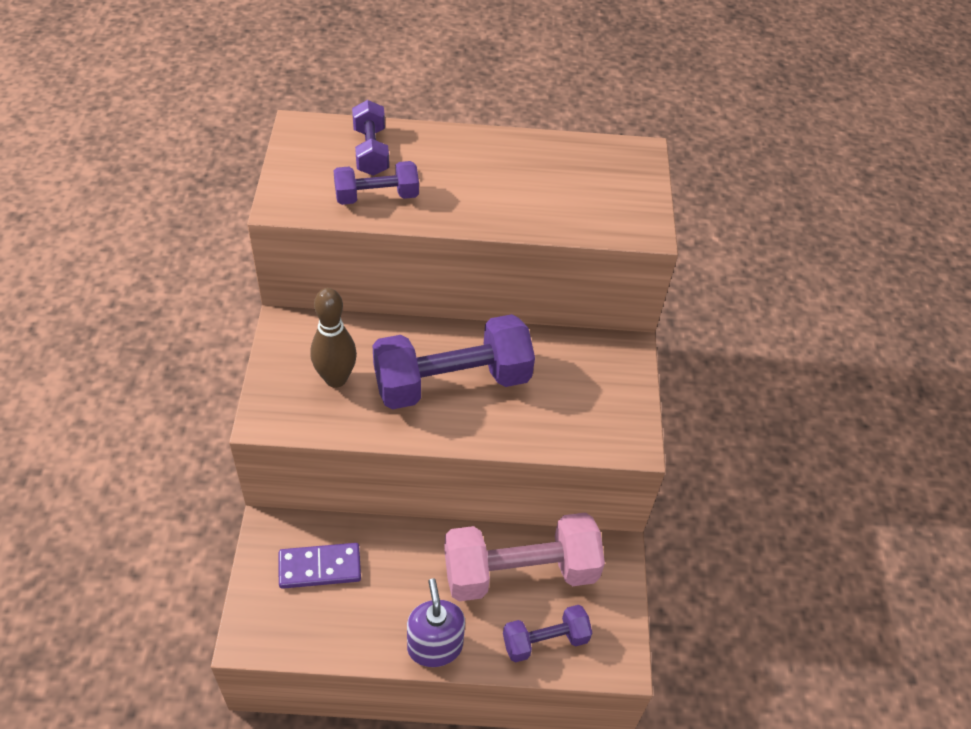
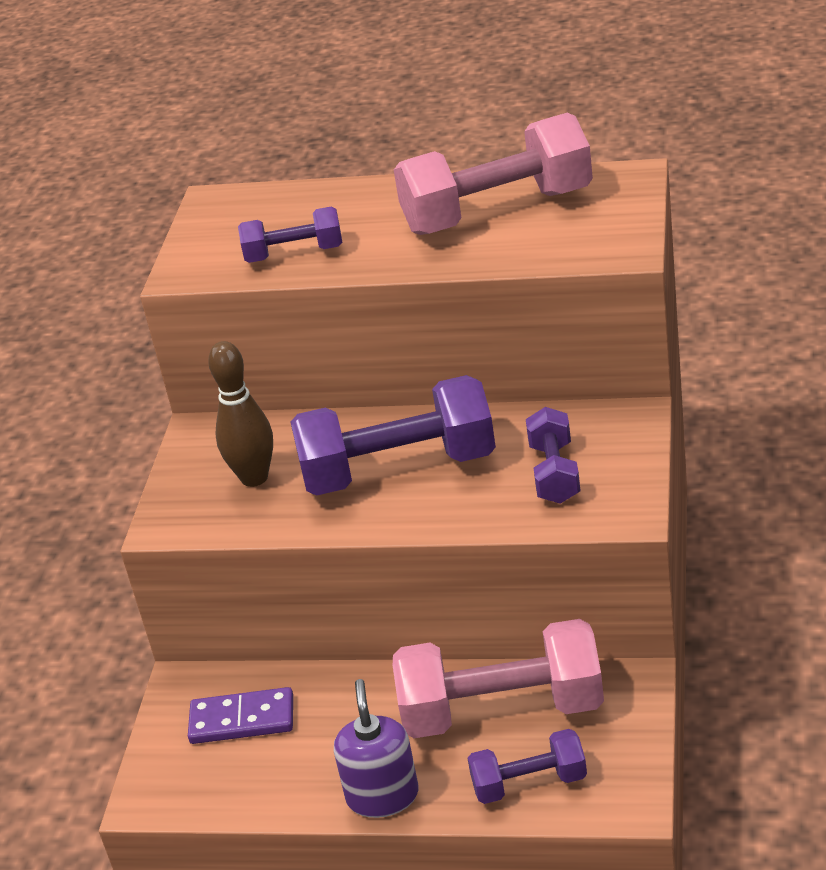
camera: 15 degrees right, 15 degrees down
purple dumbbell [352,100,389,176] -> purple dumbbell moved to [526,407,581,504]
none -> pink dumbbell [394,113,593,235]

